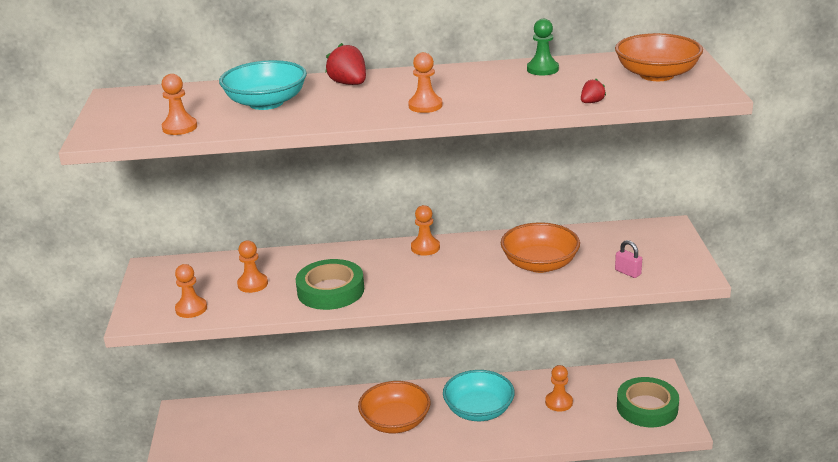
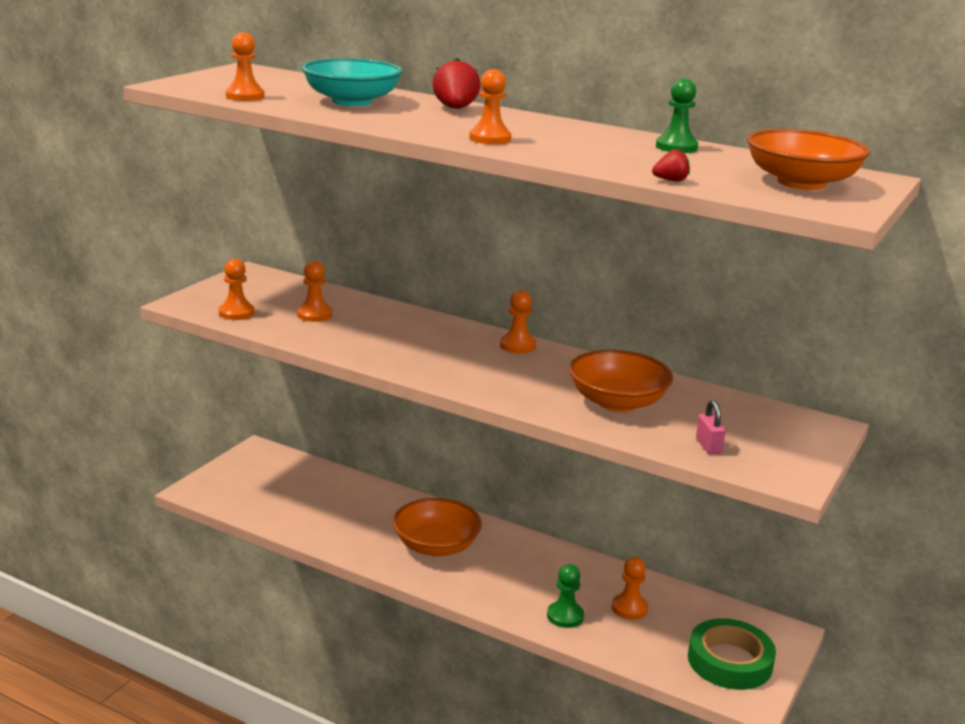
camera: 30 degrees right, 5 degrees down
green tape [296,259,364,310] -> none
turquoise bowl [443,370,515,421] -> none
none -> green pawn [547,564,584,628]

